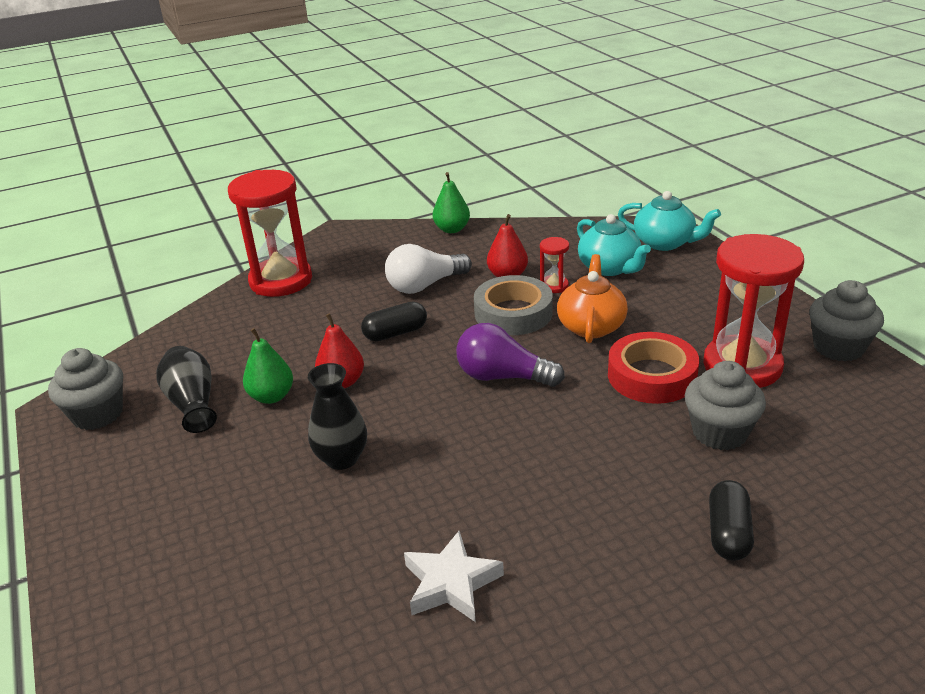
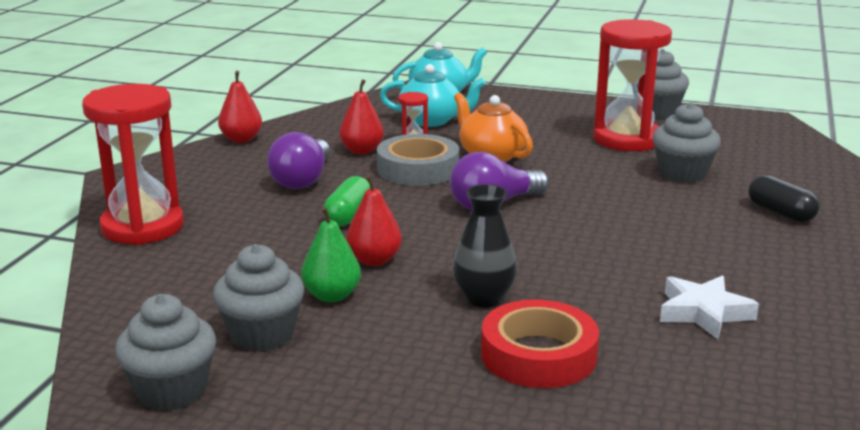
camera: 50 degrees left, 10 degrees down
black vase [156,346,217,433] -> grey cupcake [213,244,304,352]
black capsule [361,302,427,341] -> green capsule [323,176,370,226]
white light bulb [385,244,472,294] -> purple light bulb [267,132,330,189]
green pear [433,172,470,233] -> red pear [218,71,262,143]
red tape [608,332,699,404] -> red tape moved to [481,299,599,388]

